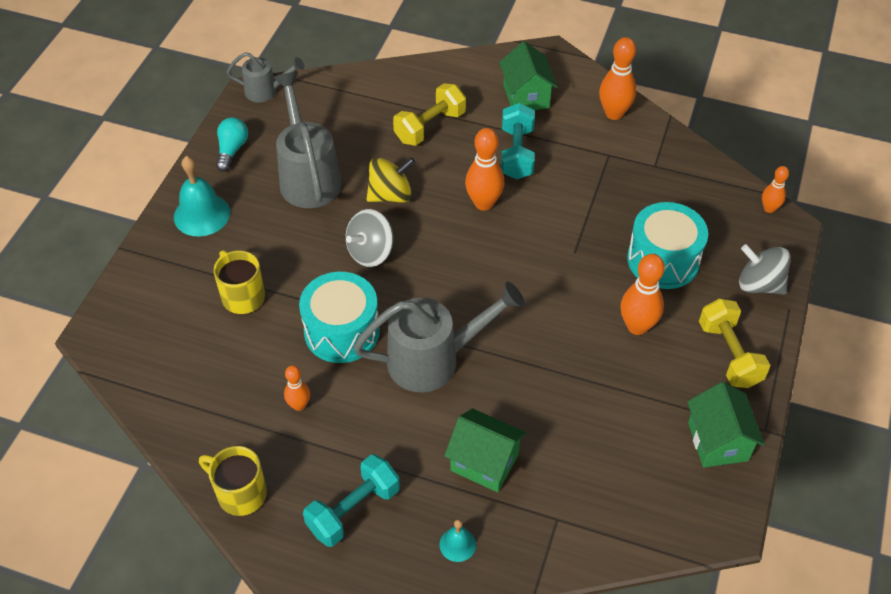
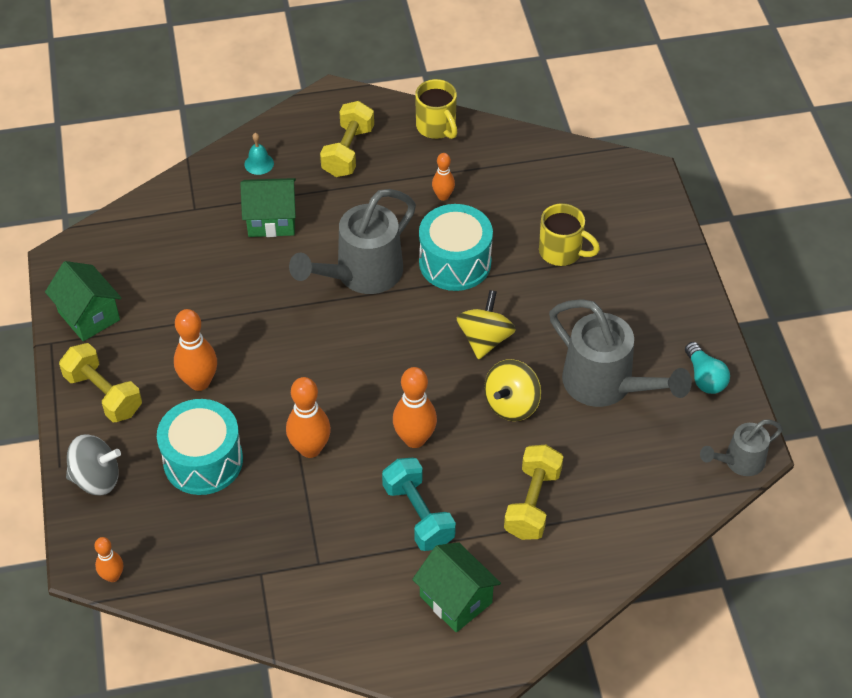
camera: 150 degrees right, 0 degrees up
turquoise bell [174,156,230,236] -> none
yellow mug [199,446,267,516] -> yellow mug turned 60 degrees clockwise [415,79,457,139]
turquoise dumbbell [303,454,400,547] -> yellow dumbbell [320,101,374,177]
grey spinning top [346,209,393,267] -> yellow spinning top [456,290,516,360]
orange bowling pin [599,37,636,120] -> orange bowling pin moved to [286,377,331,458]

